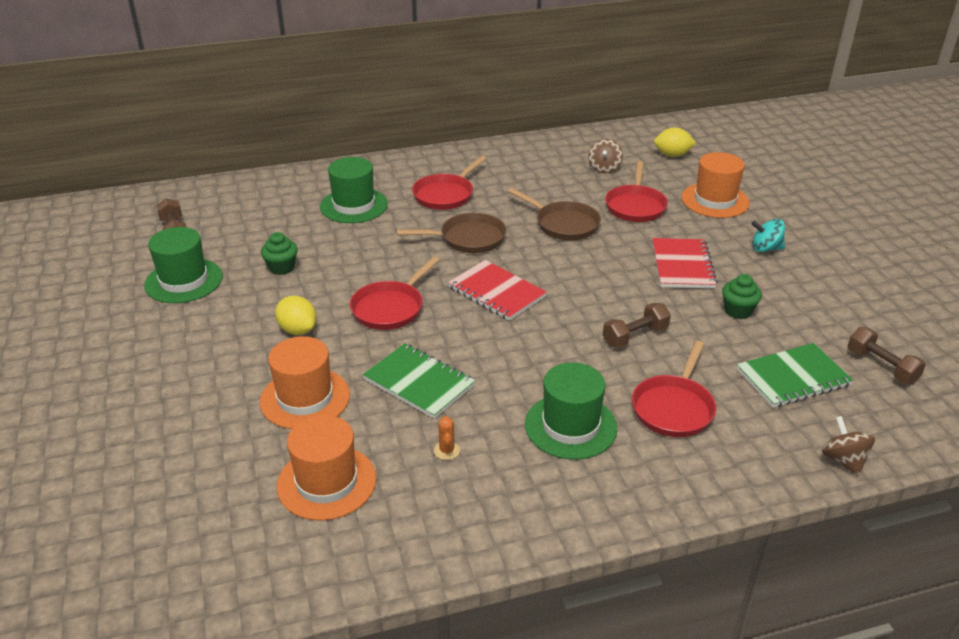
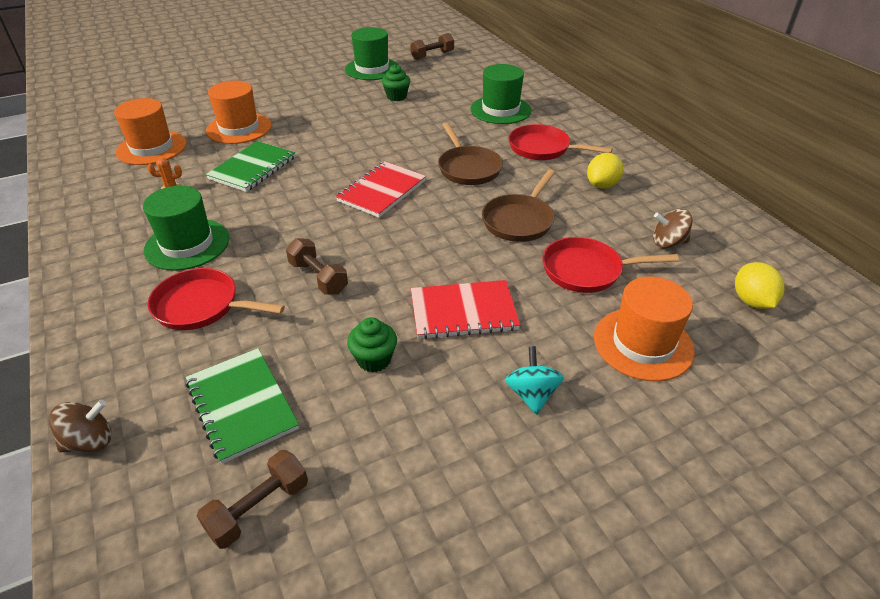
camera: 80 degrees right, 5 degrees up
yellow lemon [275,296,317,335] -> yellow lemon moved to [587,153,623,189]
red pan [350,256,440,330] -> none

